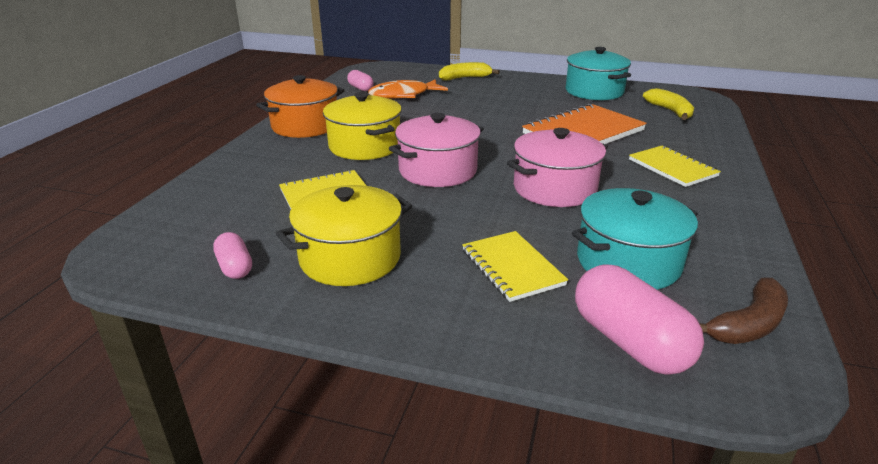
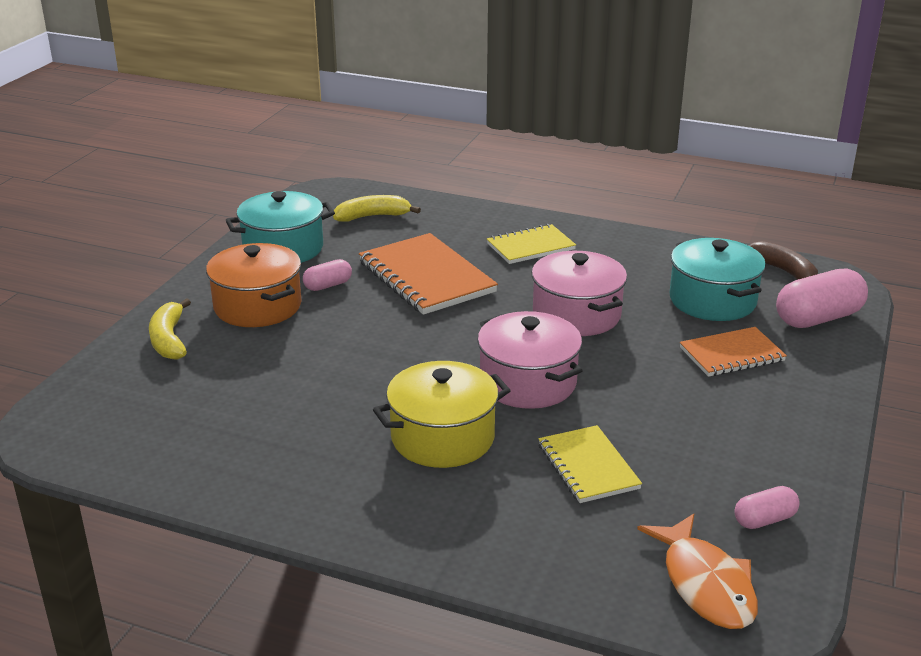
camera: 85 degrees left, 0 degrees up
orange pot [256,75,345,138] -> orange pot moved to [206,243,302,327]
yellow pot [276,185,412,286] -> none
pink capsule [347,70,374,91] -> pink capsule moved to [303,259,352,291]
orange fish [368,79,448,99] -> orange fish moved to [637,513,758,629]
yellow notebook [462,231,568,302] -> orange notebook [680,327,787,377]

